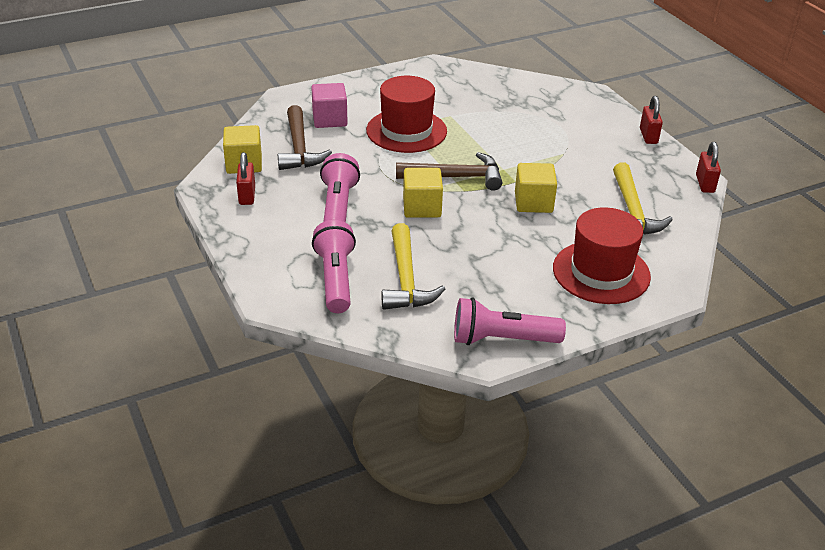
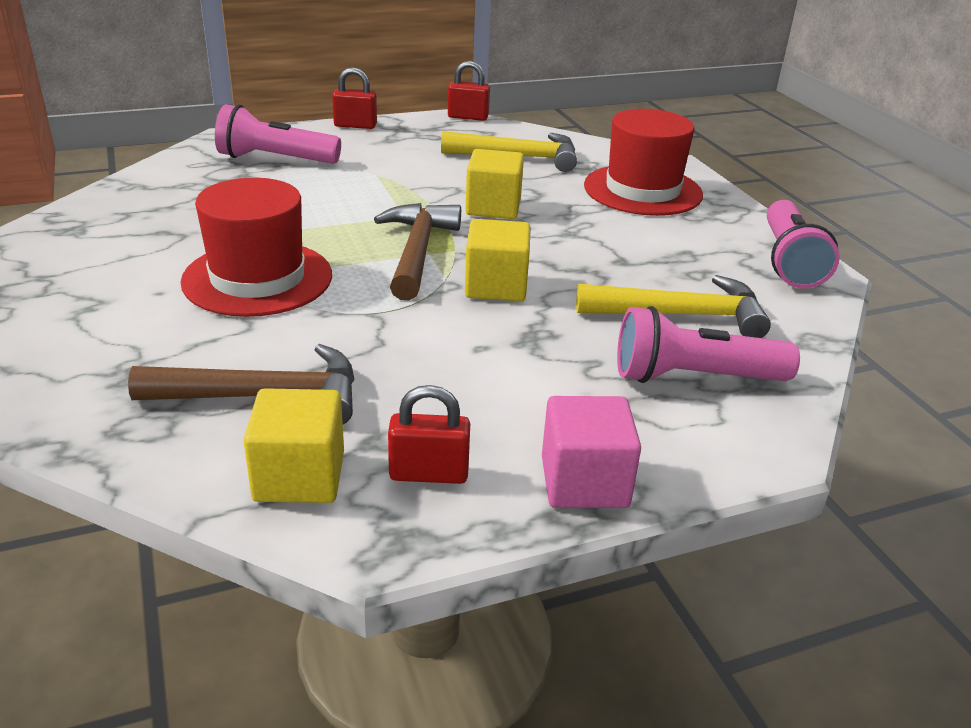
camera: 85 degrees left, 5 degrees down
pink cube [311,83,348,128] -> pink cube moved to [542,396,641,508]
pink flashlight [320,153,360,223] -> pink flashlight moved to [215,104,341,164]

